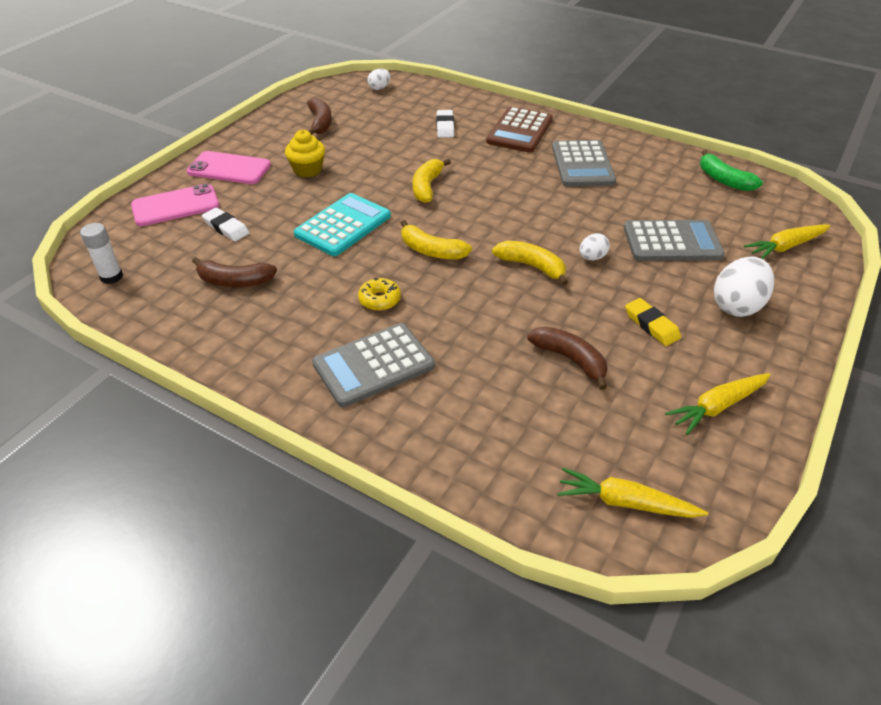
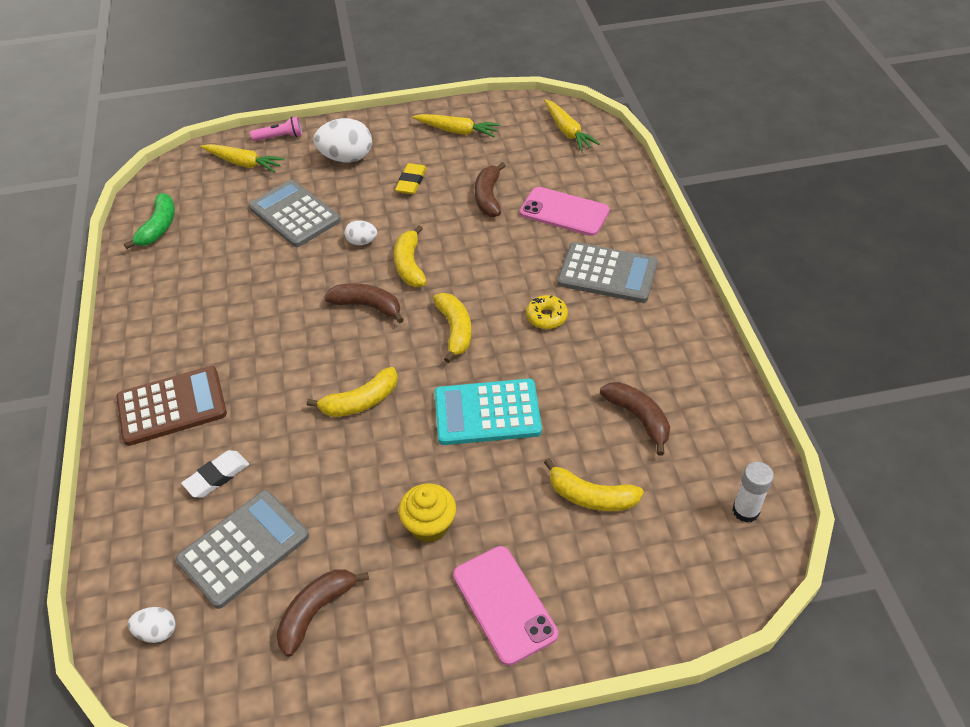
camera: 130 degrees left, 5 degrees up
pink phone [131,183,220,226] -> pink phone moved to [520,187,610,236]
white eraser [202,207,249,241] -> yellow banana [544,458,644,511]
grey calculator [552,140,616,187] -> grey calculator moved to [176,490,309,609]
none -> pink flashlight [250,116,302,141]
none -> brown banana [324,283,404,323]

